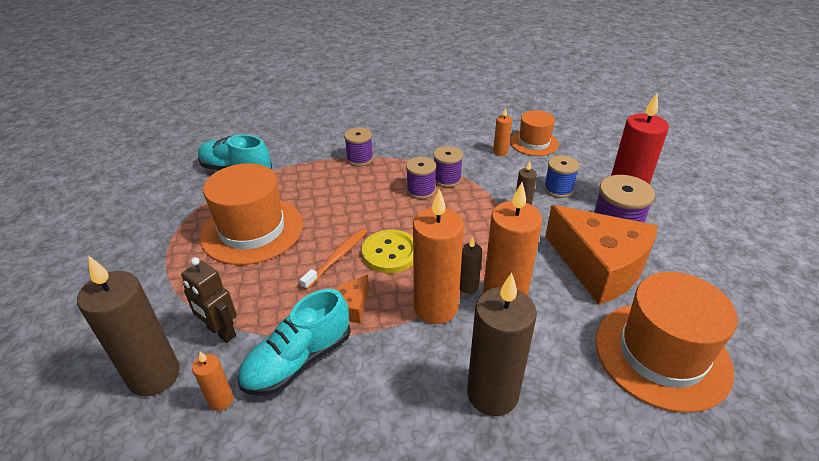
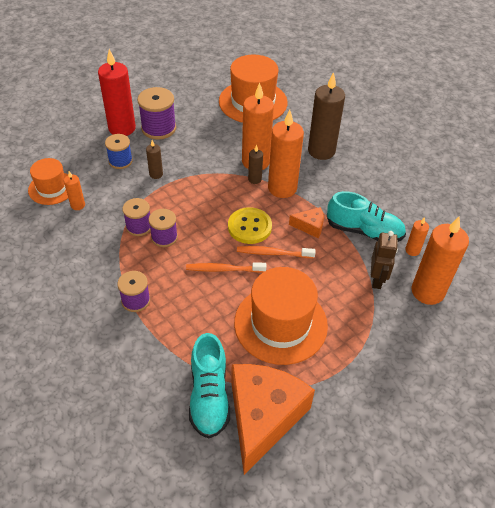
camera: 120 degrees left, 10 degrees up
brown candle [77,256,180,397] -> orange candle [412,217,469,305]
orange cheese [545,205,658,305] -> orange cheese moved to [231,364,315,475]
none -> orange toothbrush [186,262,266,273]

